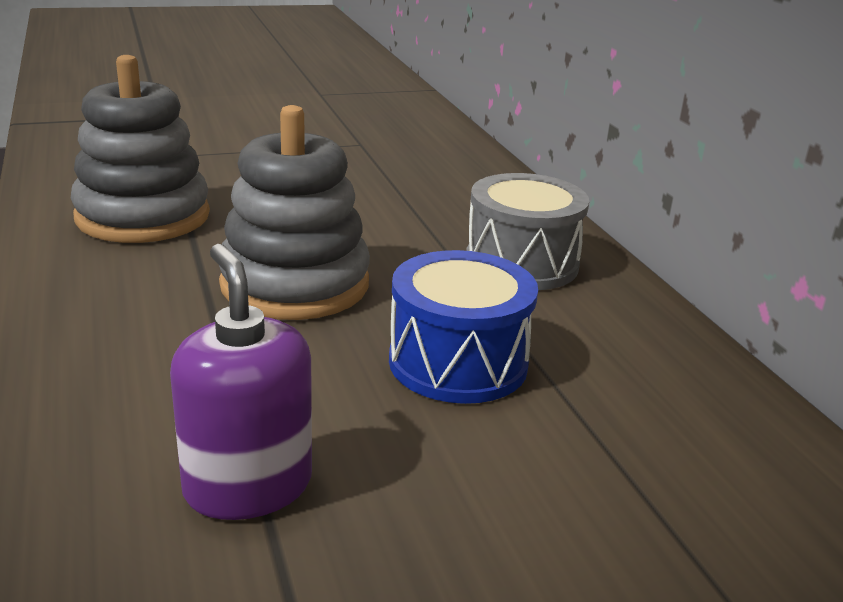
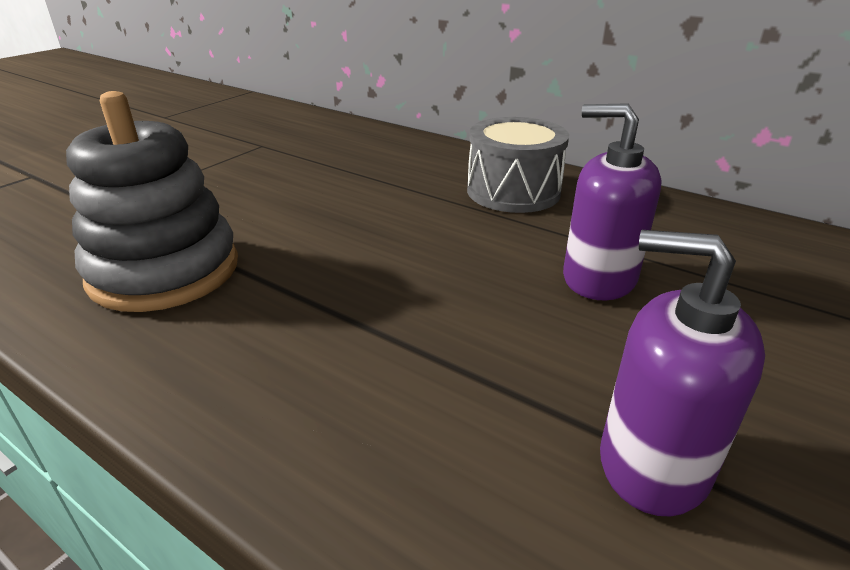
camera: 35 degrees left, 5 degrees up
grey stacking toy [219,105,370,320] -> none
blue drum [389,250,538,404] -> purple soap dispenser [563,103,662,300]

